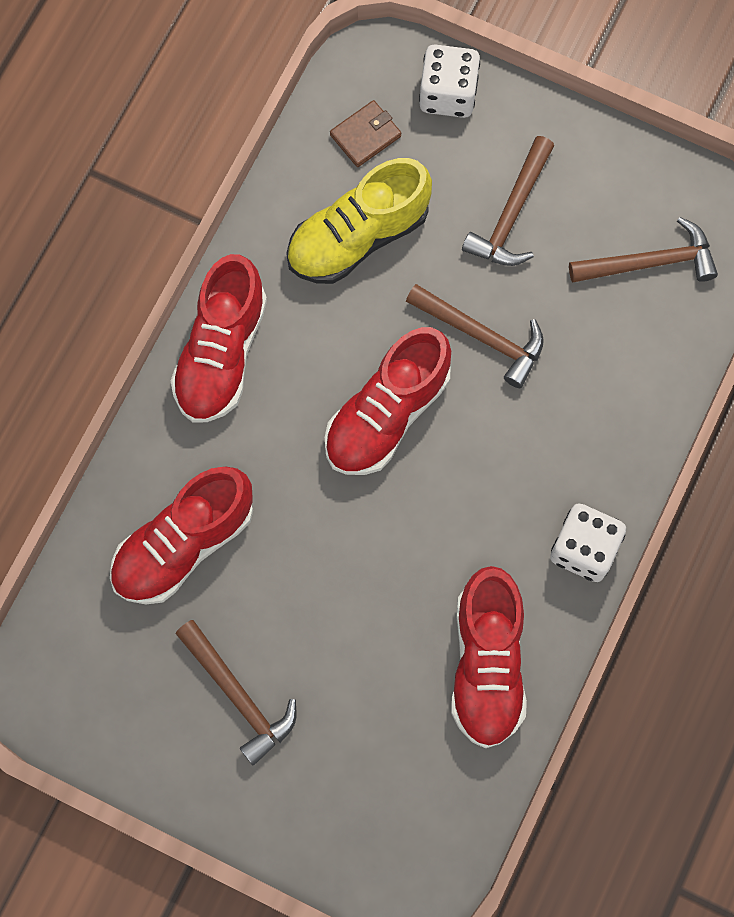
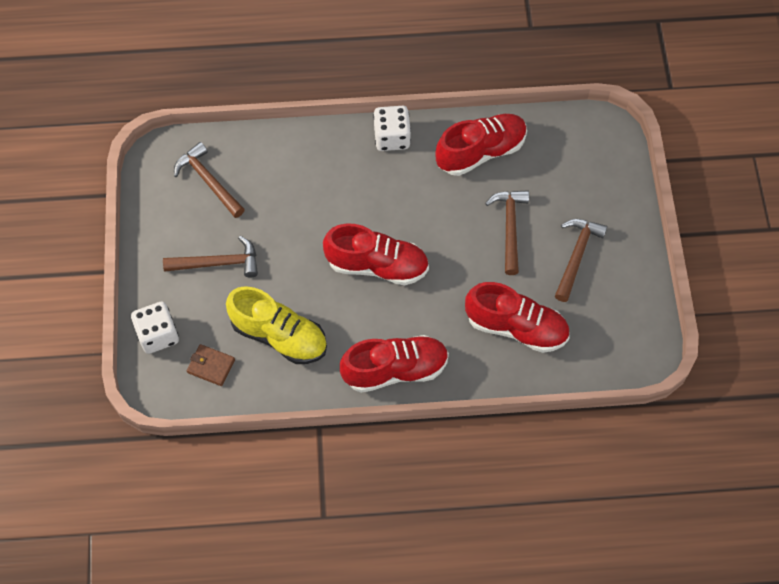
camera: 120 degrees left, 10 degrees down
brown hammer [406,284,544,388] -> brown hammer moved to [485,190,529,275]

